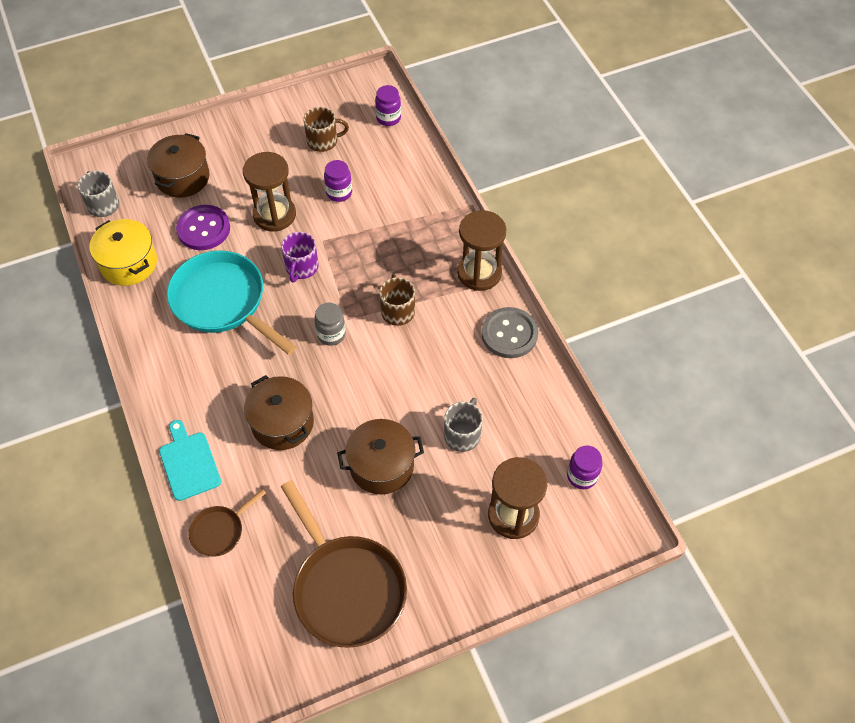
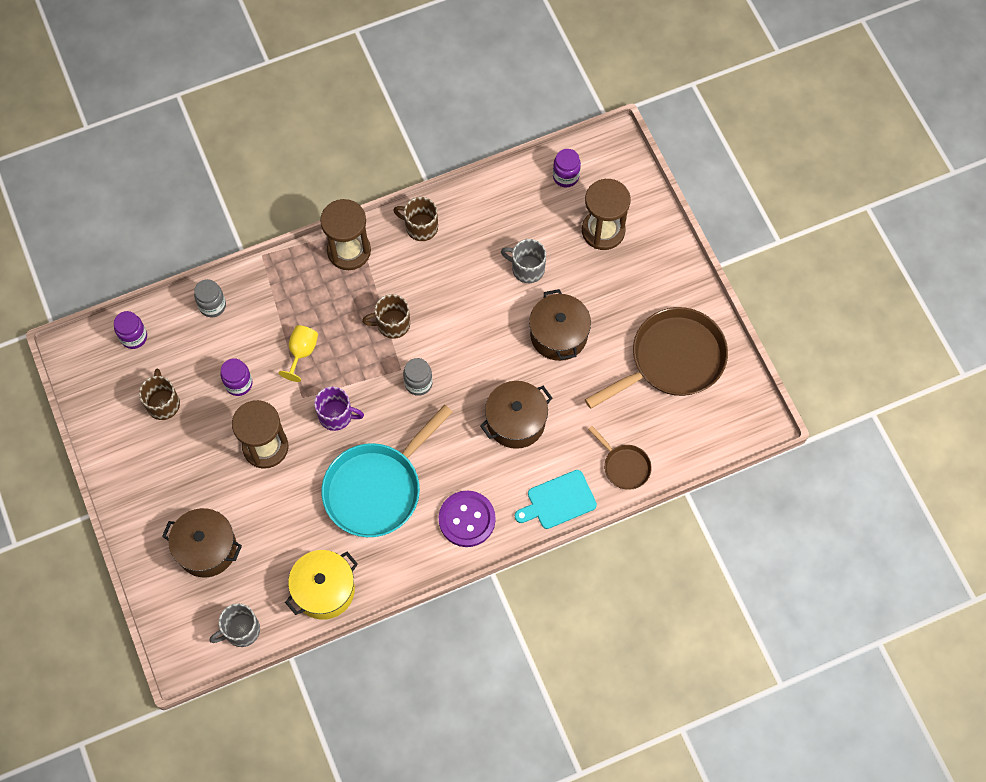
camera: 90 degrees left, 10 degrees up
purple button [176,205,230,250] -> purple button moved to [439,491,496,547]
grey button [482,307,538,358] -> brown mug [393,197,438,241]
none -> grey jar [194,279,226,317]
none -> yellow goblet [279,325,318,382]

